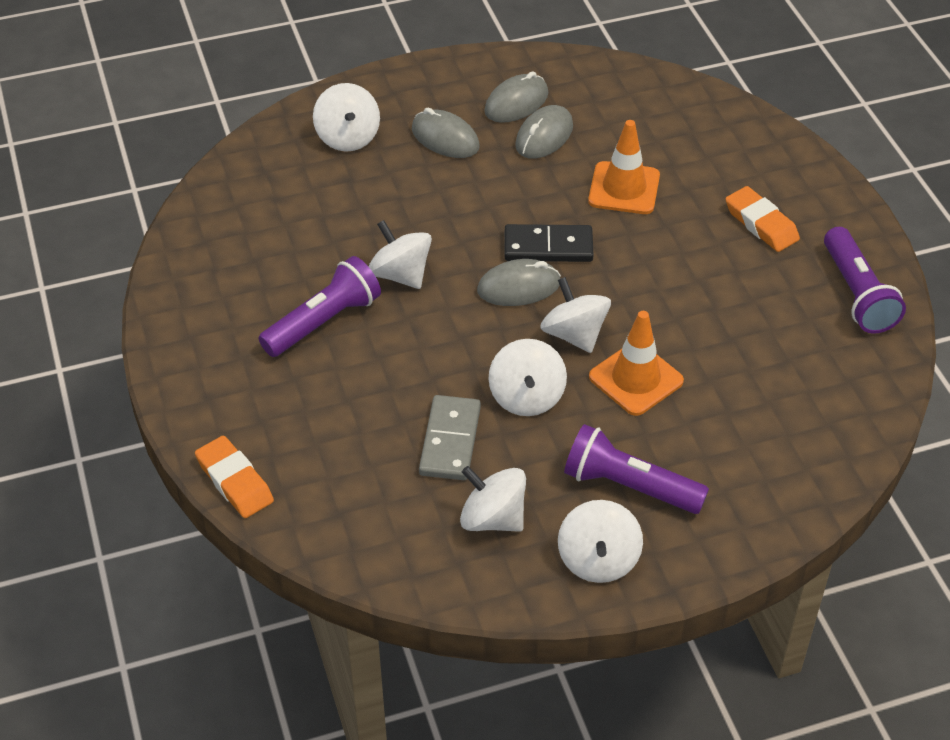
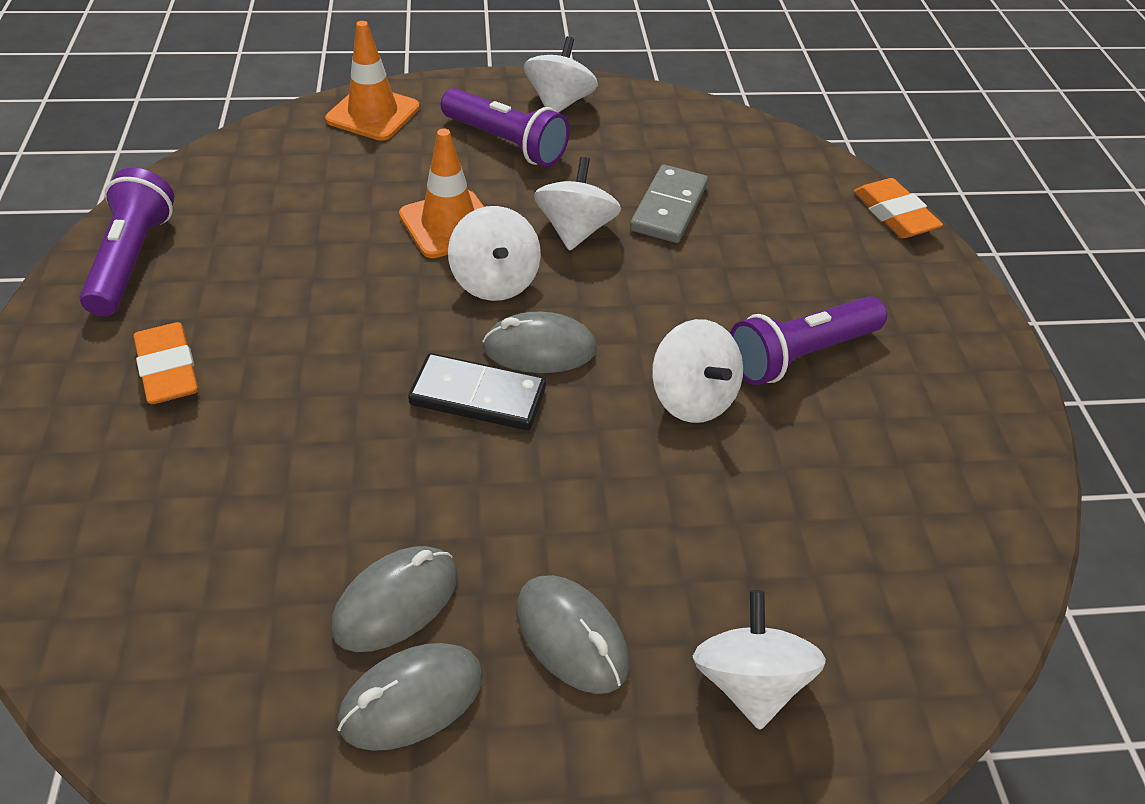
camera: 170 degrees left, 0 degrees up
white spinning top [460,466,526,532] -> none
orange traffic cone [588,120,660,214] -> orange traffic cone moved to [325,21,420,141]

